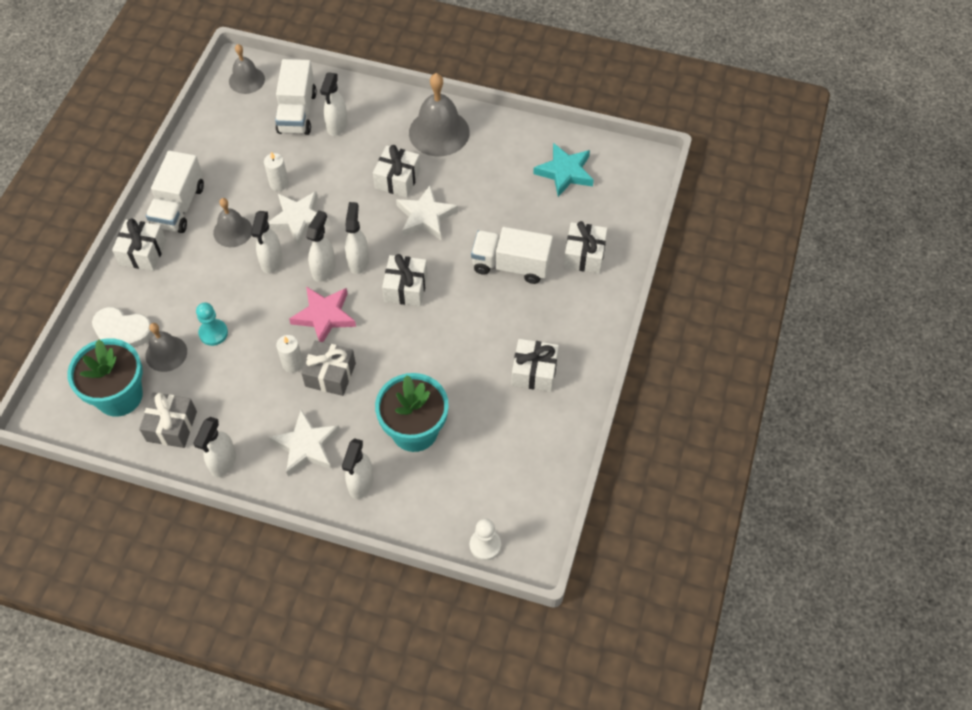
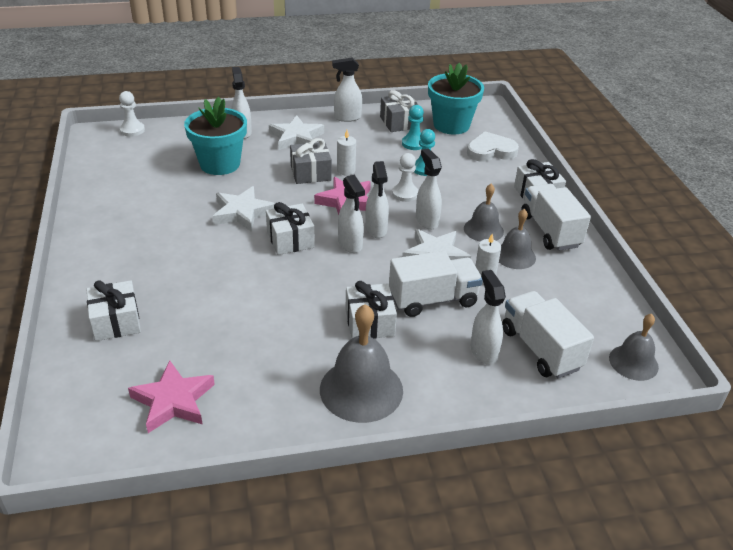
camera: 150 degrees right, 20 degrees down
grey bell [146,323,187,372] -> grey bell moved to [499,209,536,269]
white spray bottle [193,417,236,477] -> white spray bottle turned 90 degrees counterclockwise [332,57,362,122]
white star [396,185,458,240] -> white star moved to [213,186,275,232]
white truck [471,227,553,284] -> white truck moved to [389,251,483,317]
white gift [511,339,559,392] -> none
turquoise star [533,143,594,197] -> pink star [128,360,215,433]
none -> white pawn [392,153,419,202]
none -> turquoise pawn [402,105,424,150]

